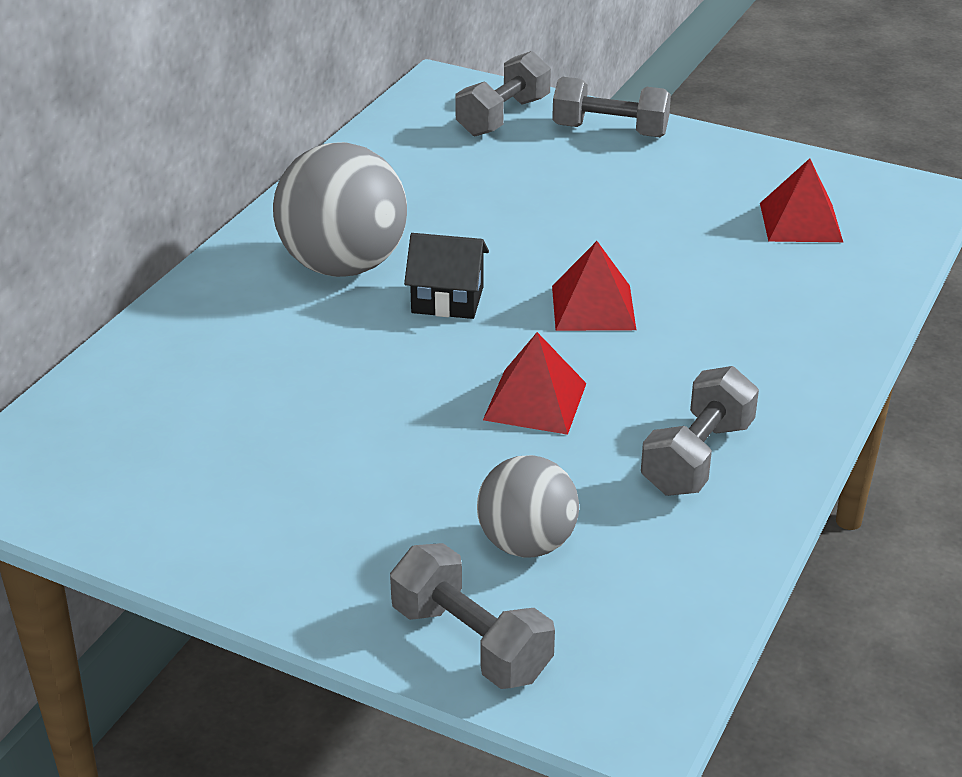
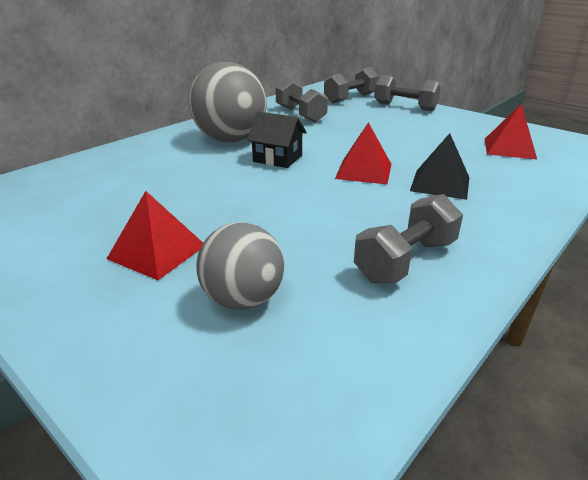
camera: 15 degrees right, 5 degrees down
grey dumbbell [390,543,555,689] -> grey dumbbell moved to [275,78,328,123]
red pyramid [483,332,587,435] -> red pyramid moved to [107,191,203,280]
none -> black pyramid [410,133,469,200]

